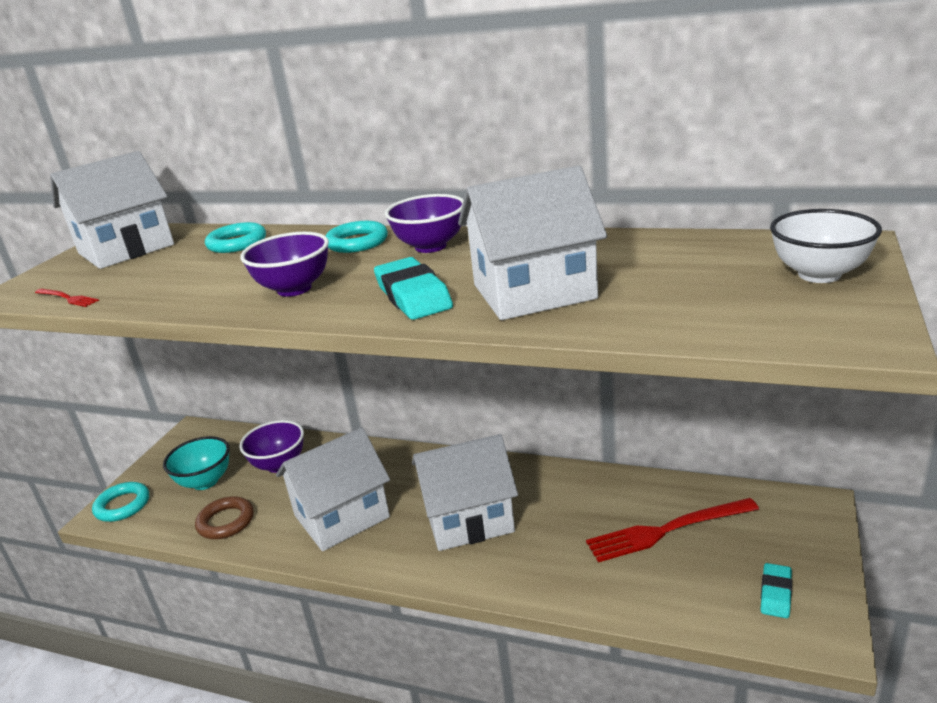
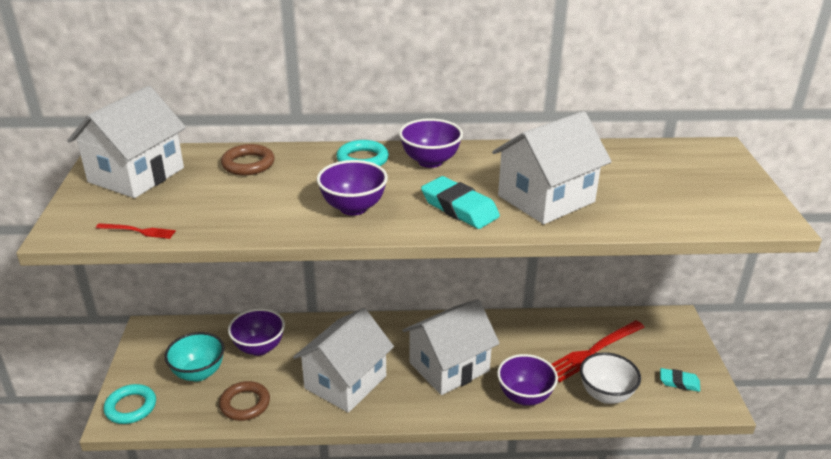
camera: 25 degrees left, 5 degrees up
turquoise ring [205,222,266,253] -> brown ring [221,144,275,175]
turquoise eraser [761,563,792,618] -> turquoise eraser turned 75 degrees counterclockwise [660,368,700,392]
white bowl [770,209,882,283] -> white bowl moved to [580,353,641,404]
none -> purple bowl [497,354,558,406]

